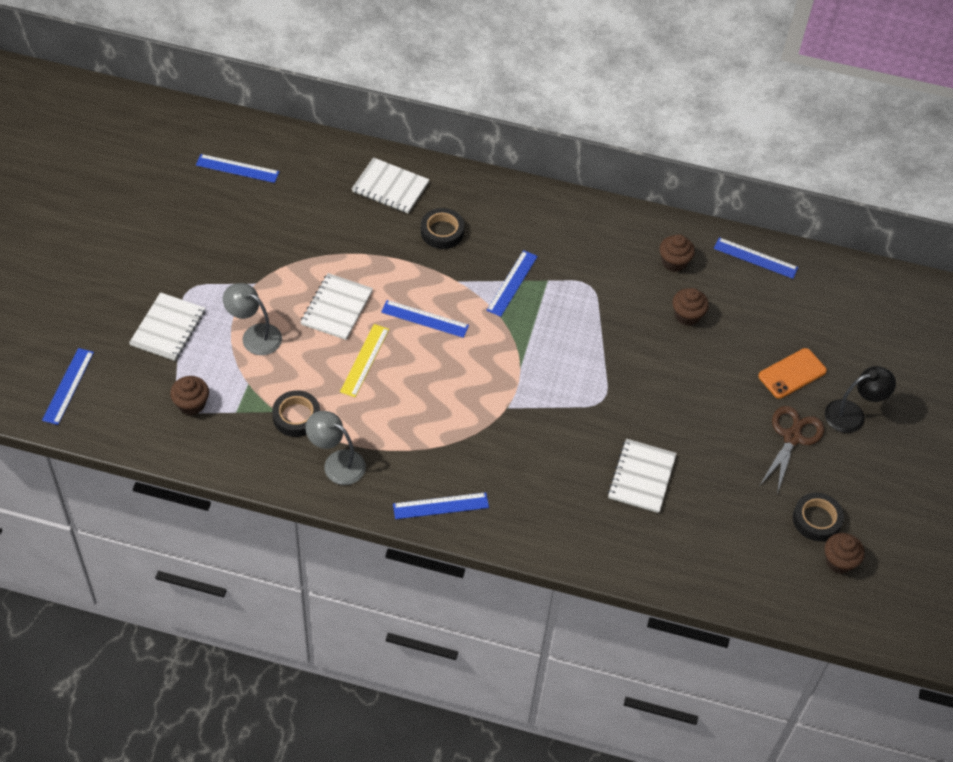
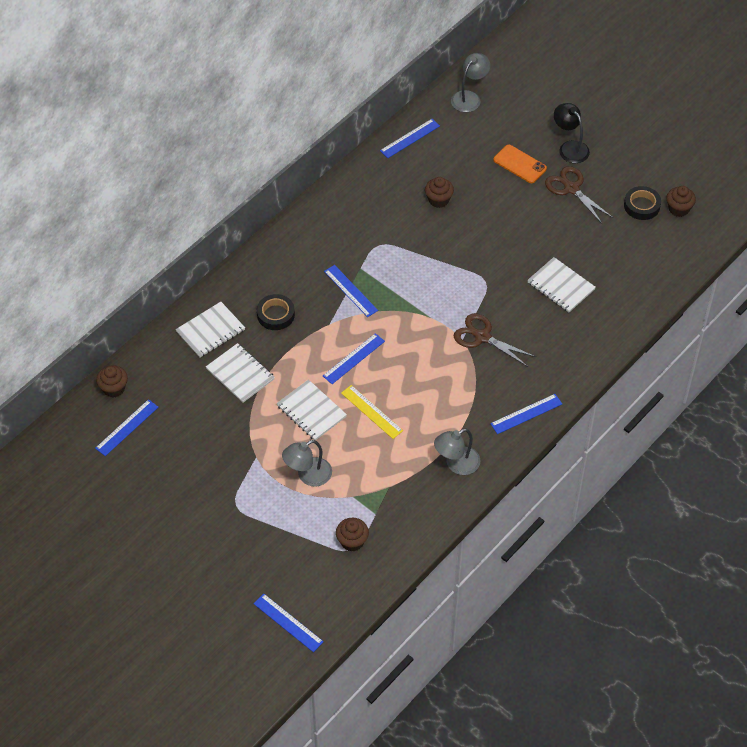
camera: 60 degrees left, 0 degrees up
white notebook [129,292,205,361] -> white notebook moved to [206,343,275,403]
black tape [272,390,320,437] -> none
blue ruler [393,492,489,519] -> blue ruler turned 45 degrees clockwise [490,394,562,434]
brown cupcake [659,234,695,272] -> brown cupcake moved to [96,365,128,398]
orange phone [758,348,827,399] -> orange phone turned 45 degrees counterclockwise [493,144,547,183]
black lamp [825,366,896,433] -> black lamp turned 45 degrees counterclockwise [554,103,590,163]
none -> grey lamp [451,53,490,112]
none -> brown scissors [454,313,536,367]

